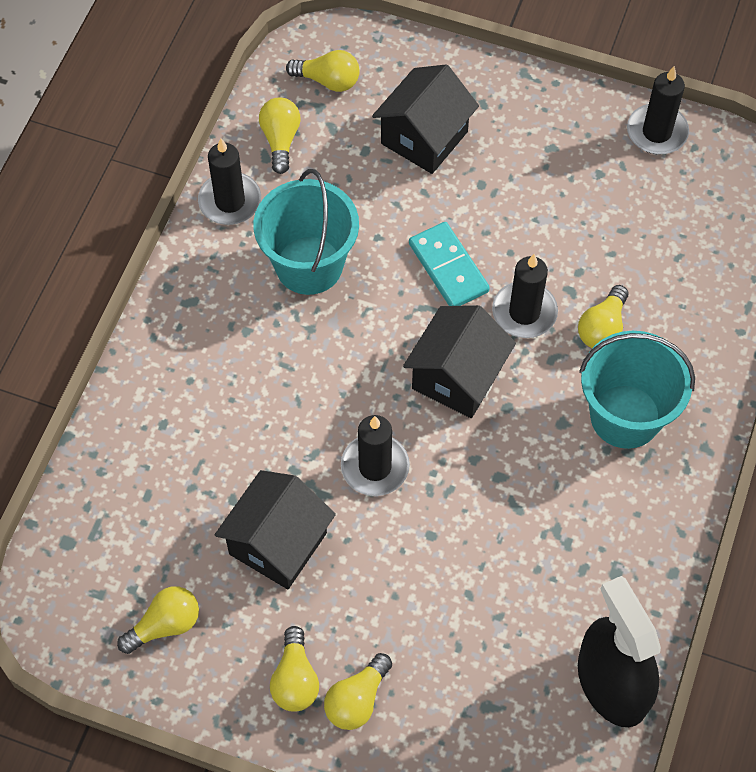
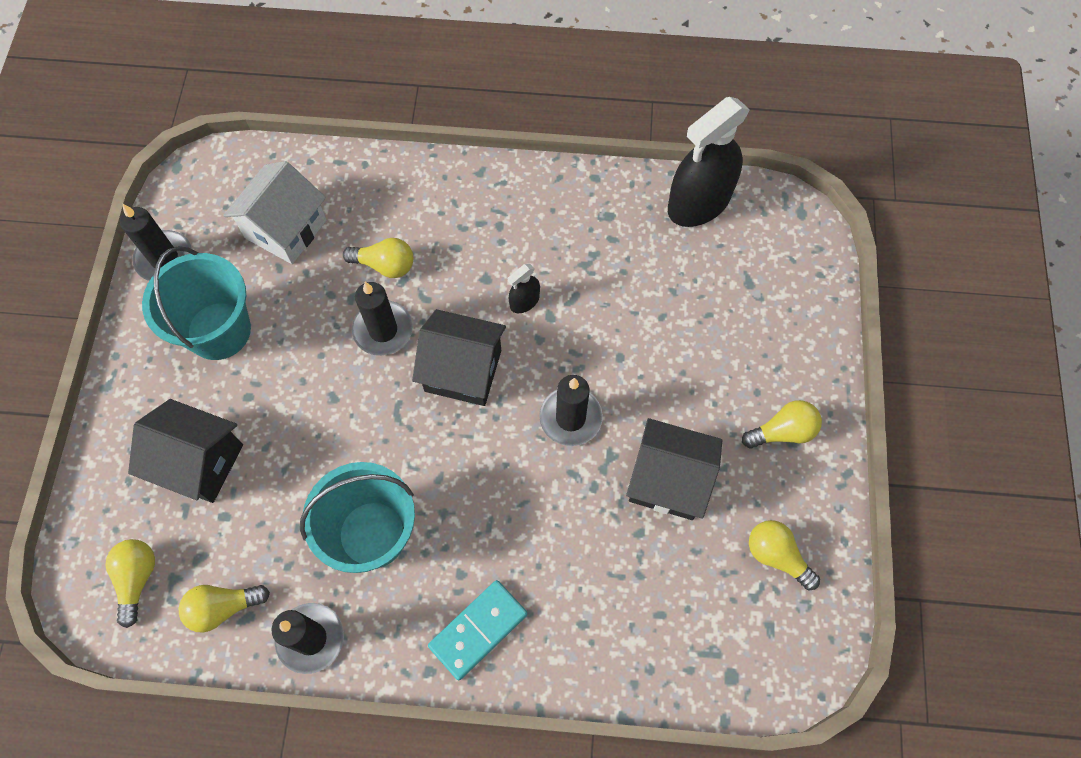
camera: 105 degrees left, 5 degrees up
yellow light bulb [324,653,392,730] -> none
turquoise domino [409,222,490,306] -> turquoise domino moved to [428,580,527,680]
turquoise bucket [579,331,695,449] -> turquoise bucket moved to [142,246,251,360]
none -> white house [223,161,327,264]
none -> black spray bottle [508,264,540,313]

